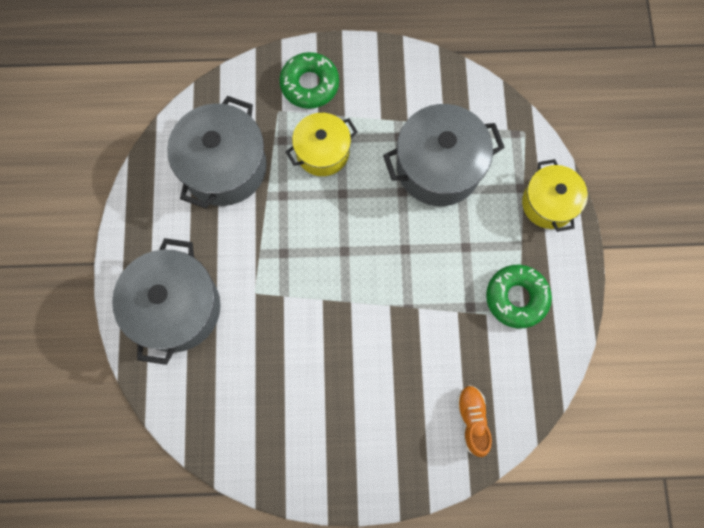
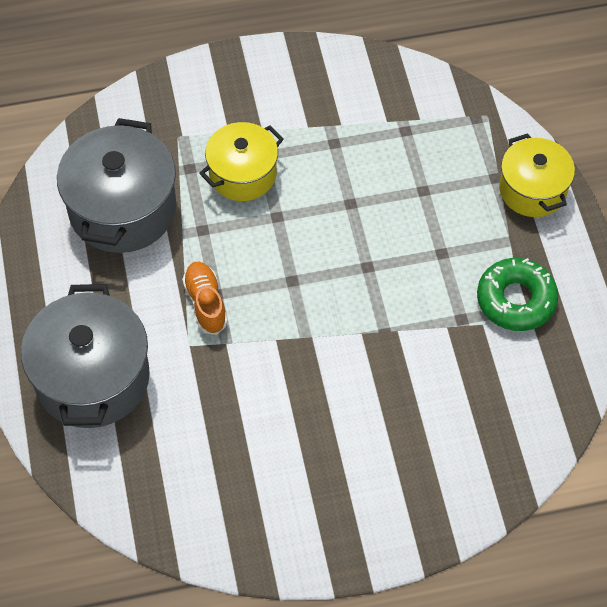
camera: 10 degrees left, 15 degrees down
green donut [279,52,339,109] -> none
grey pot [383,104,505,206] -> none
orange shoe [456,385,492,457] -> orange shoe moved to [182,262,228,335]

